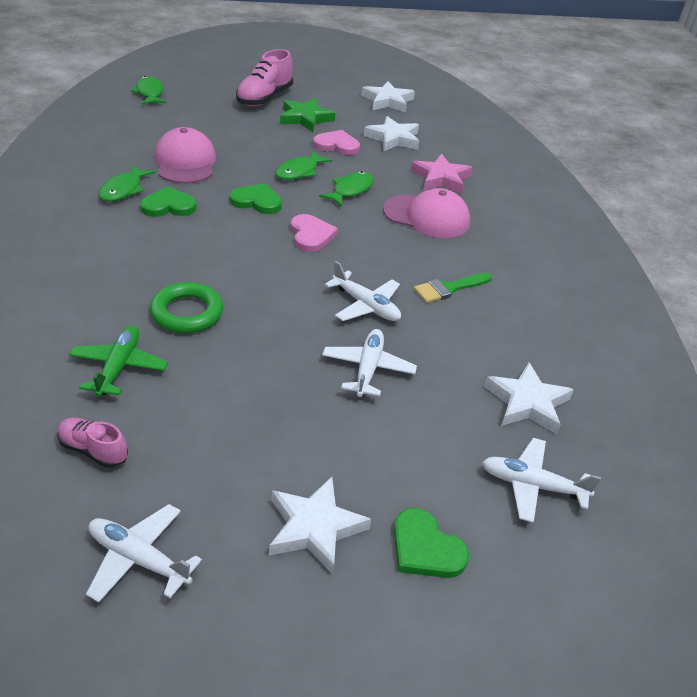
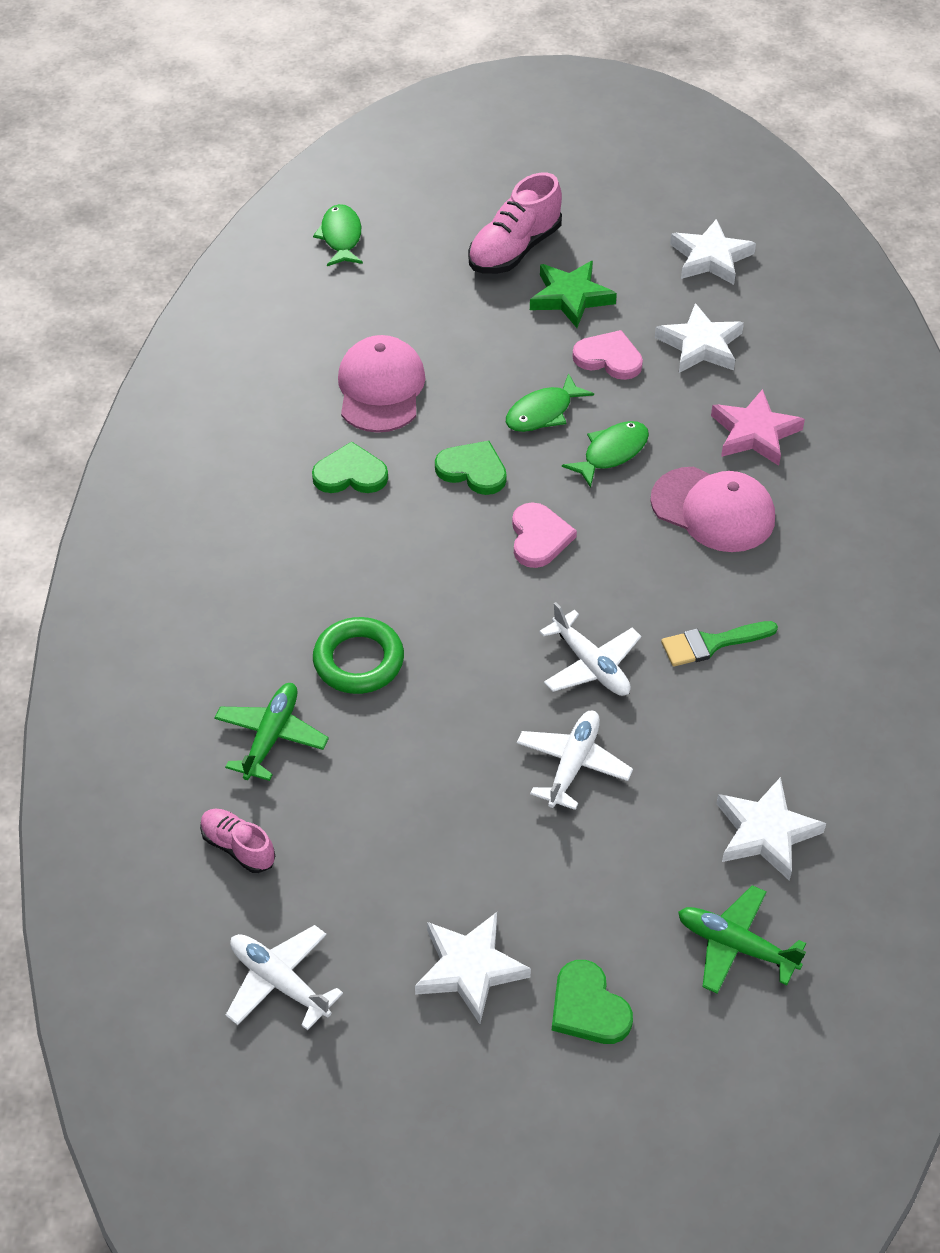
camera: 15 degrees right, 10 degrees up
green fish [98,165,155,202] -> none
white plane [482,438,601,523] -> green plane [678,885,806,994]

